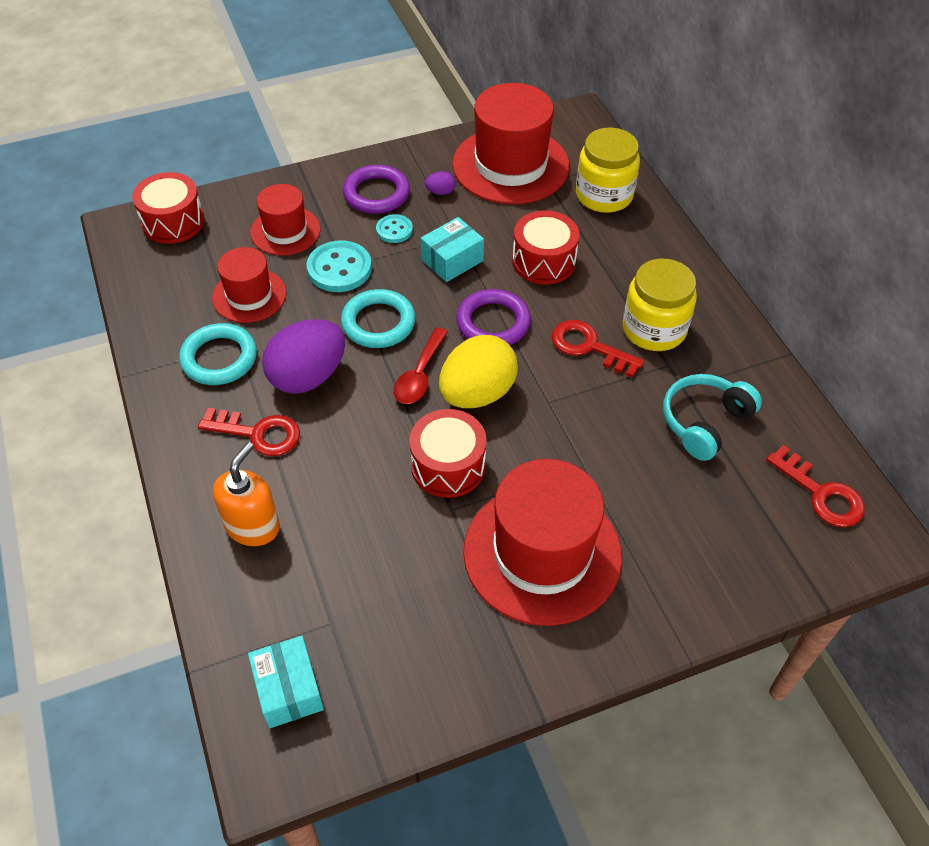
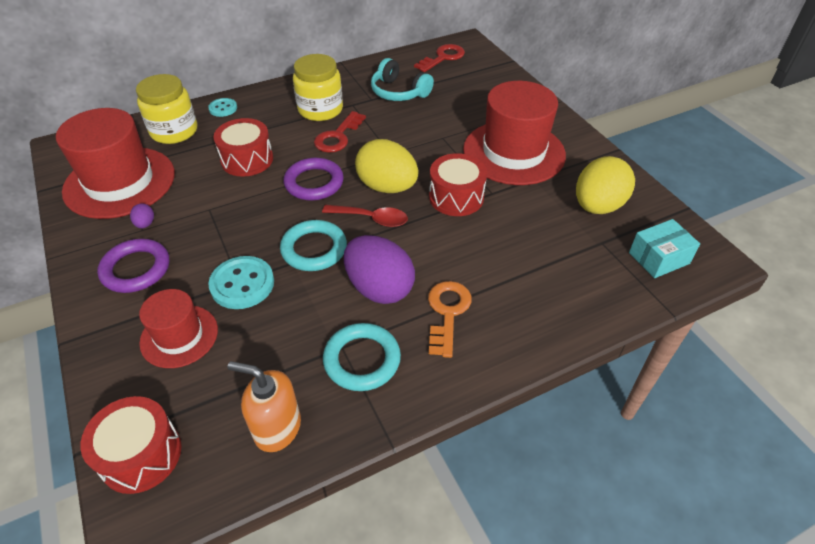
camera: 95 degrees left, 5 degrees down
red key [198,408,300,456] -> orange key [428,281,472,358]
red hat [212,247,287,323] -> none
orange soap dispenser [213,442,280,546] -> orange soap dispenser moved to [228,361,301,452]
turquoise button [376,214,413,243] -> turquoise button moved to [208,98,237,117]
turquoise box [421,217,484,282] -> none
none -> yellow egg [576,156,635,214]

